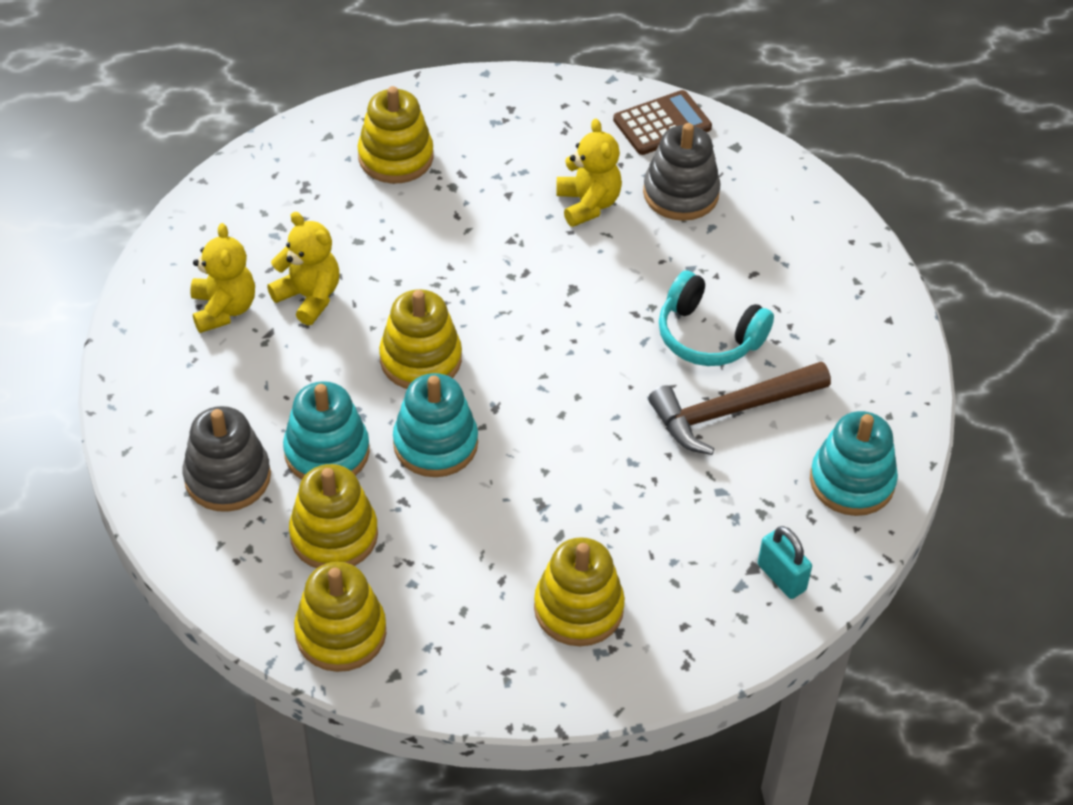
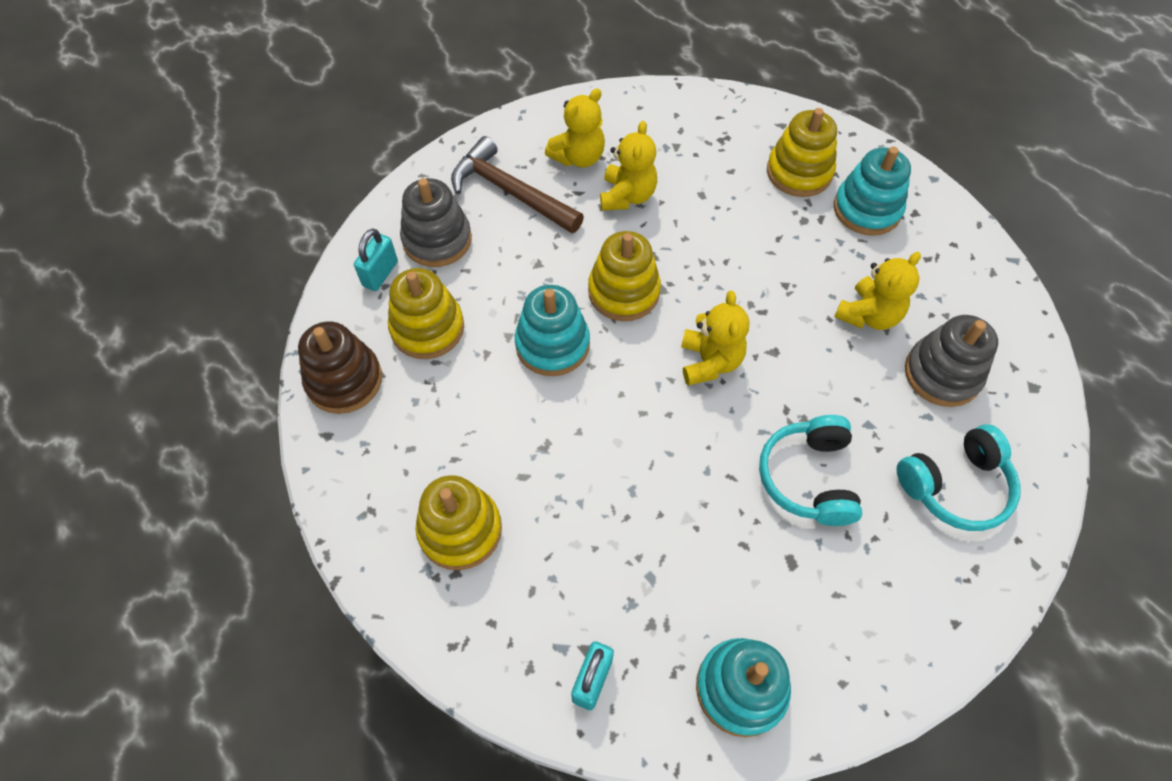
camera: 60 degrees right, 10 degrees up
turquoise stacking toy [283,381,370,480] -> turquoise stacking toy moved to [834,147,911,236]
yellow stacking toy [294,562,386,672] -> brown stacking toy [298,321,382,414]
brown calculator [613,90,712,155] -> none
brown hammer [648,362,831,455] -> brown hammer moved to [451,136,584,233]
none -> turquoise padlock [354,228,398,291]
none -> yellow teddy bear [681,291,749,385]
none -> turquoise headphones [897,424,1020,531]

